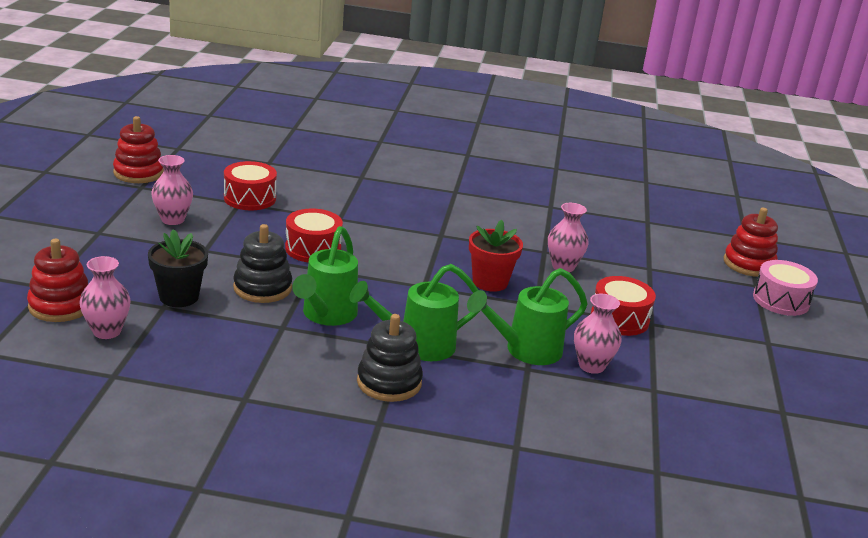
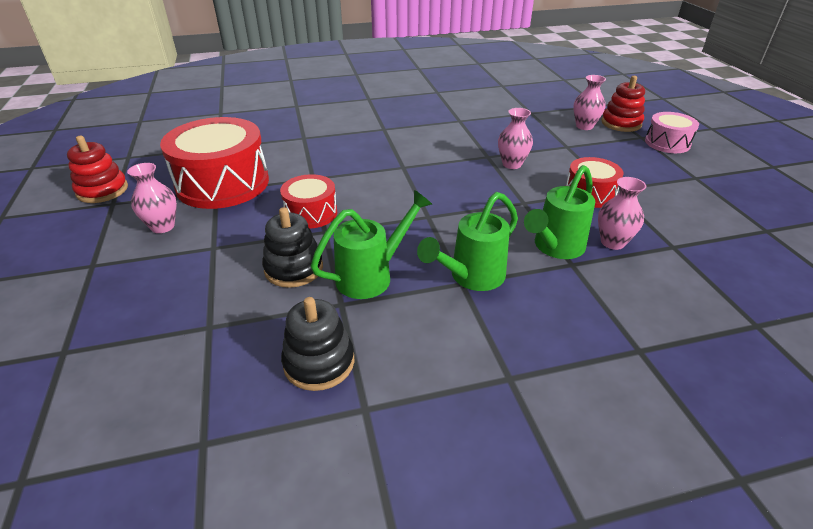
camera: 20 degrees left, 10 degrees up
red stacking toy [27,239,88,322] -> none
pink vase [79,256,131,339] -> pink vase moved to [573,75,606,130]
black flower pot [148,229,208,307] -> none
red drum [224,161,277,210] -> red drum [160,117,269,209], size x1.87
green watering can [292,226,358,326] -> green watering can turned 120 degrees counterclockwise [311,190,432,299]
black stacking toy [357,314,423,402] -> black stacking toy moved to [281,297,355,391]
red flower pot [469,220,523,292] -> none

